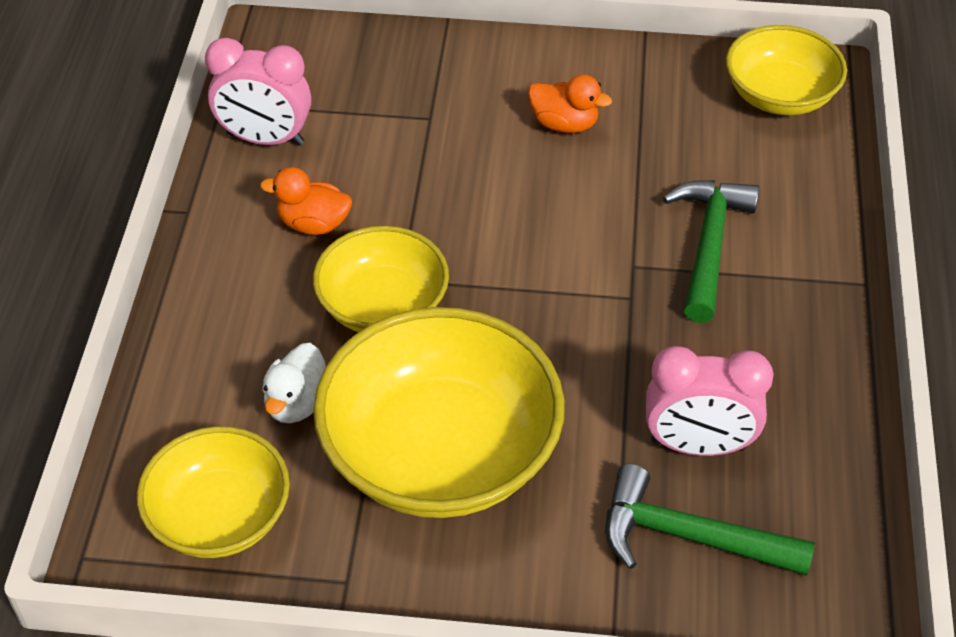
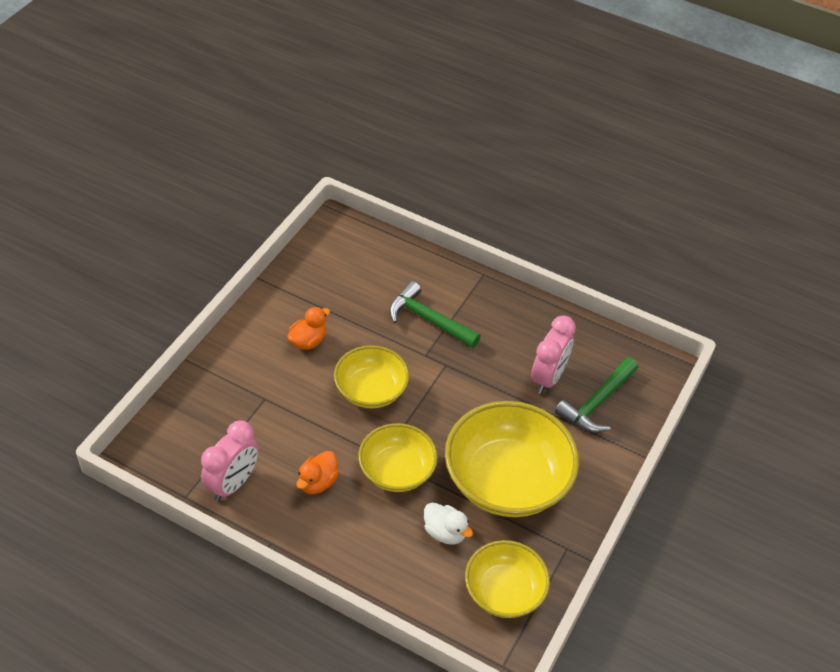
camera: 70 degrees left, 0 degrees up
yellow bowl [726,25,847,115] -> yellow bowl moved to [334,345,409,408]

